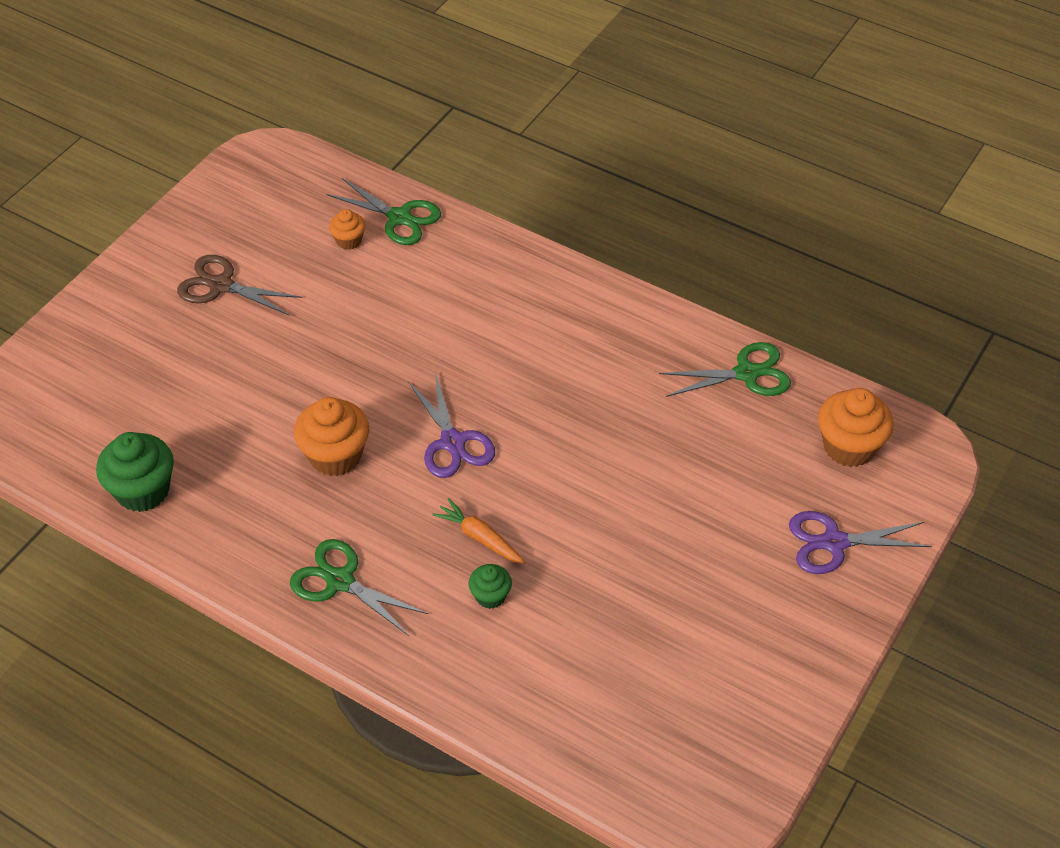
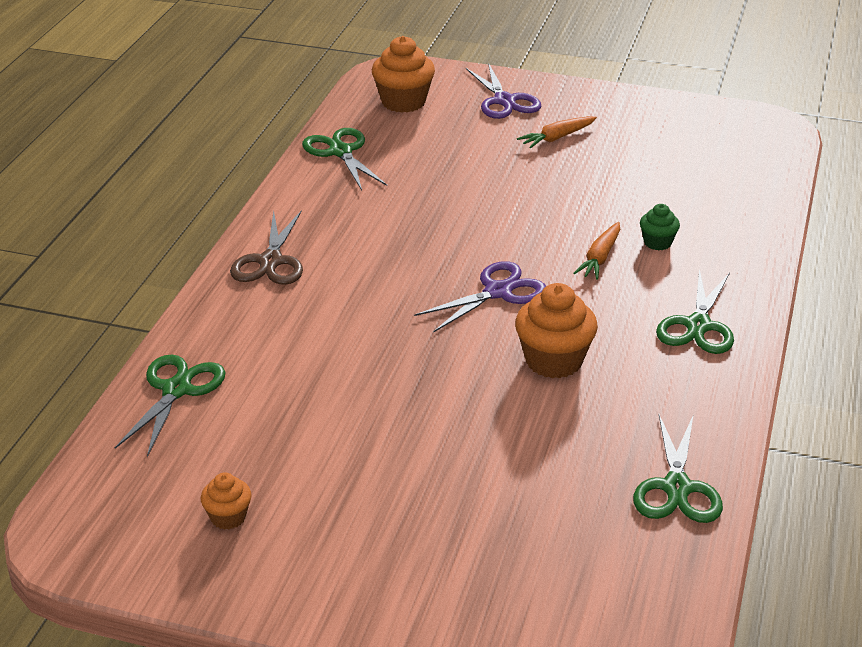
camera: 105 degrees left, 15 degrees down
green cupcake [96,432,174,512] -> green scissors [633,414,723,523]
brown scissors [177,255,302,316] -> brown scissors moved to [230,210,303,285]
orange cupcake [329,209,366,250] -> orange cupcake moved to [201,472,252,530]
none -> orange carrot [517,116,597,148]

